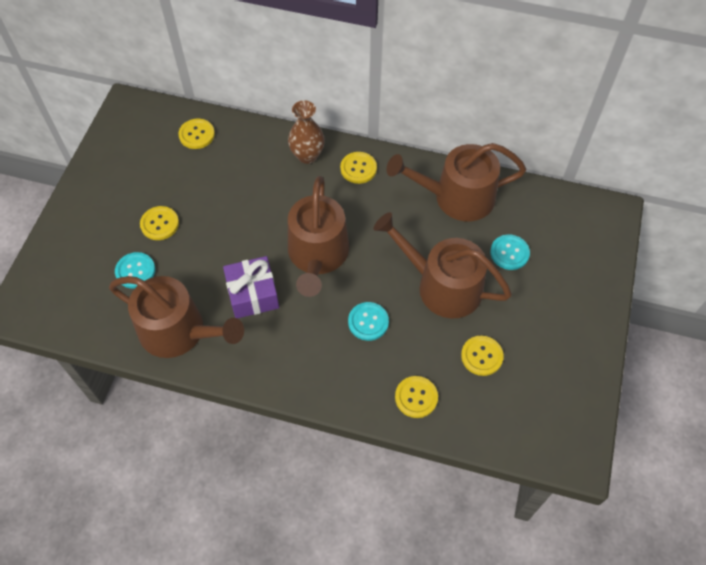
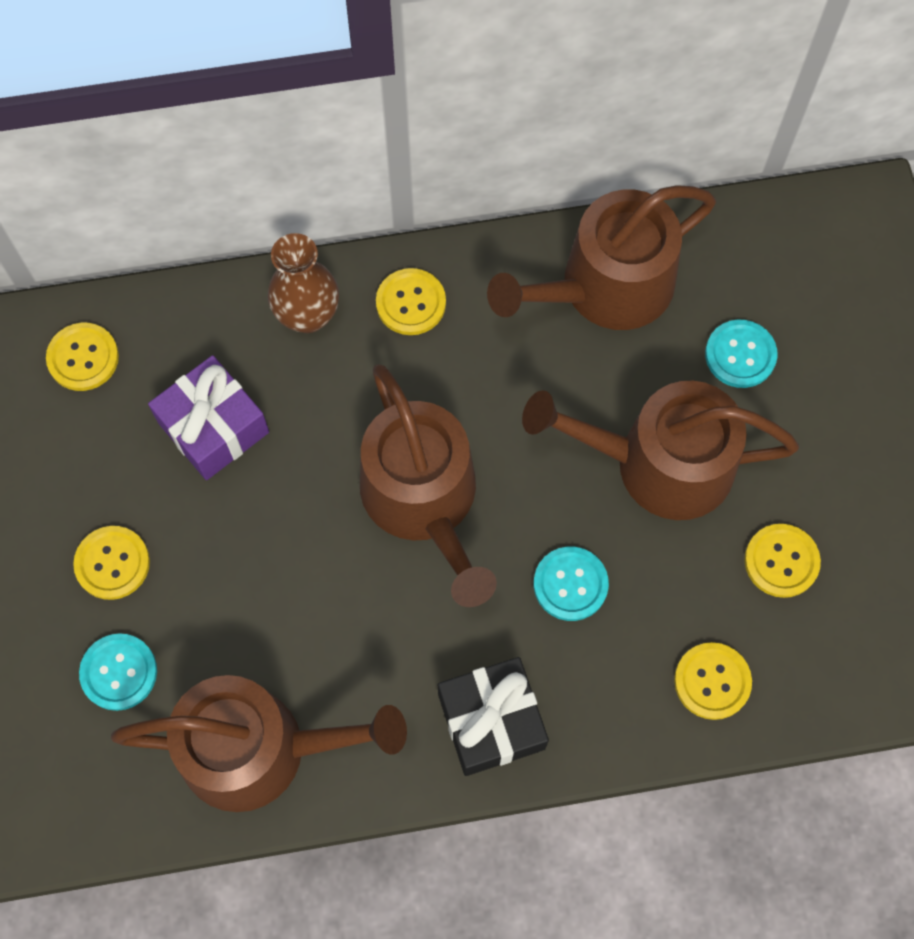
camera: 25 degrees left, 10 degrees up
purple gift [223,256,279,318] -> purple gift moved to [148,355,269,480]
none -> black gift [438,657,549,776]

